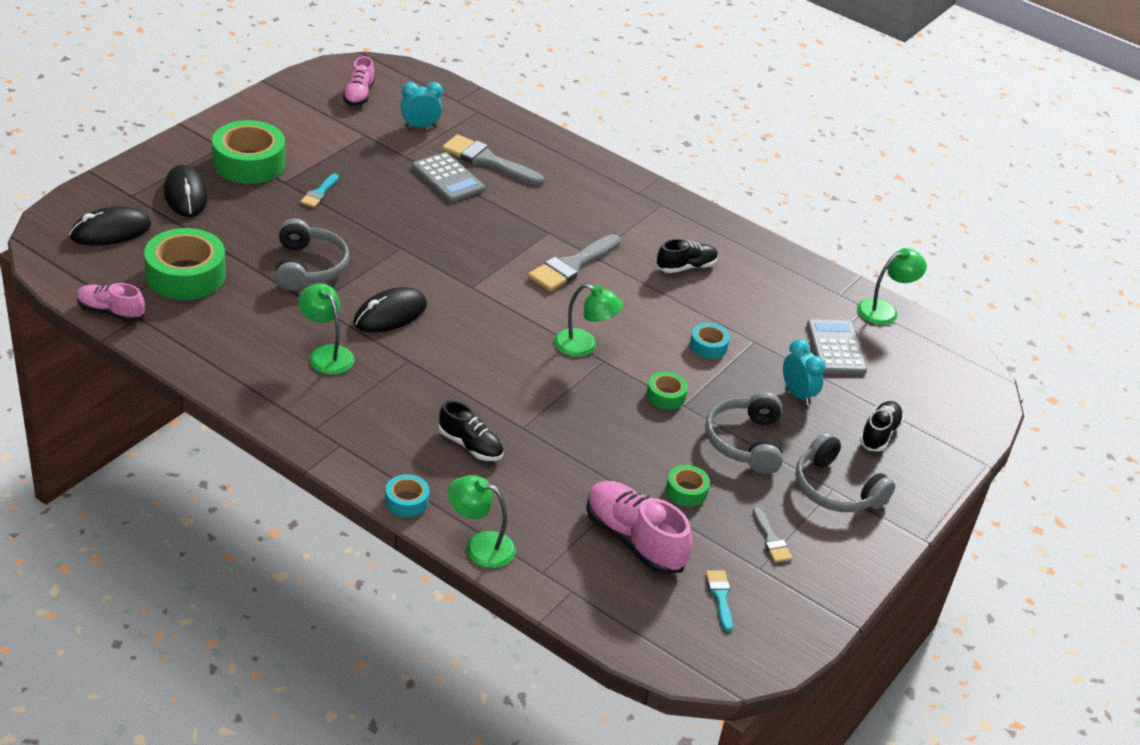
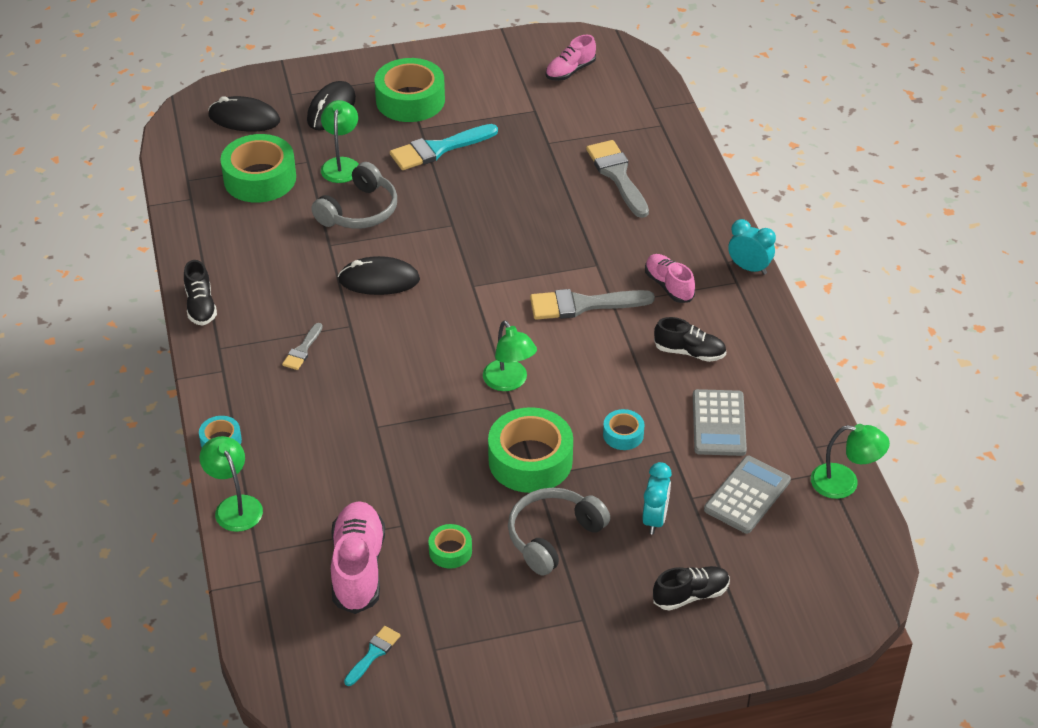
camera: 45 degrees right, 5 degrees up
pink shoe [77,283,145,322] -> pink shoe moved to [645,254,695,303]
green lamp [298,284,355,375] -> green lamp moved to [321,100,359,183]
turquoise brush [300,173,339,208] -> turquoise brush [390,124,498,170], size x1.90
turquoise clock [401,82,443,128] -> turquoise clock moved to [728,219,776,275]
grey calculator [412,152,485,202] -> grey calculator moved to [693,389,747,456]
black shoe [438,400,503,461] -> black shoe moved to [184,260,217,326]
green tape [646,372,688,410] -> green tape [488,407,573,493], size x2.04
grey brush [753,507,792,563] -> grey brush moved to [282,323,323,370]
grey headphones [795,432,895,512] -> none

